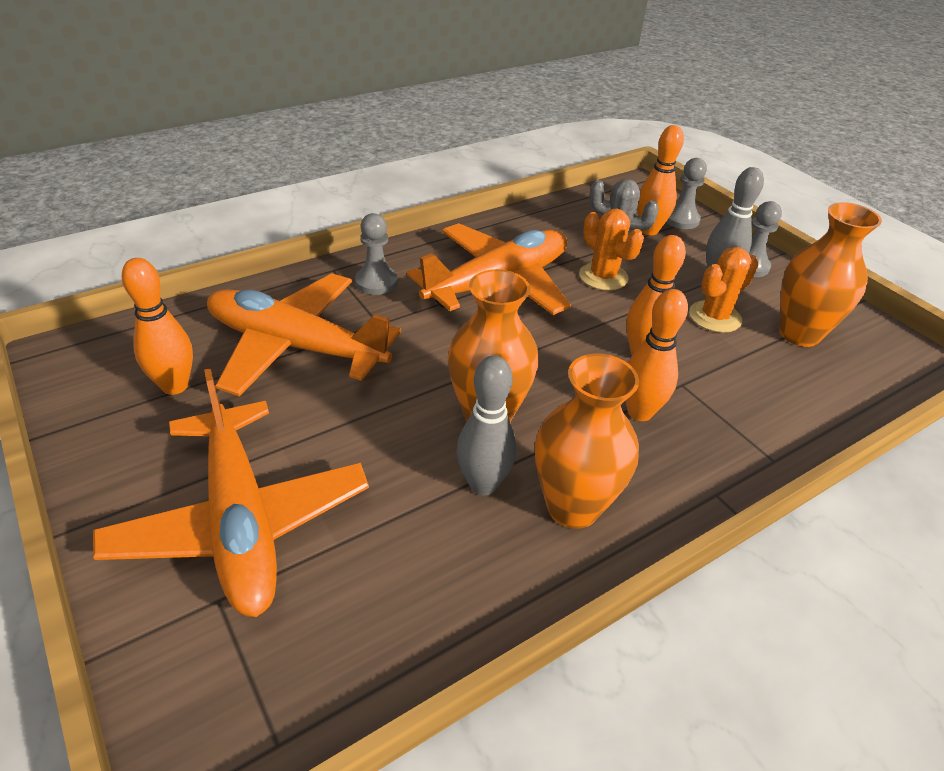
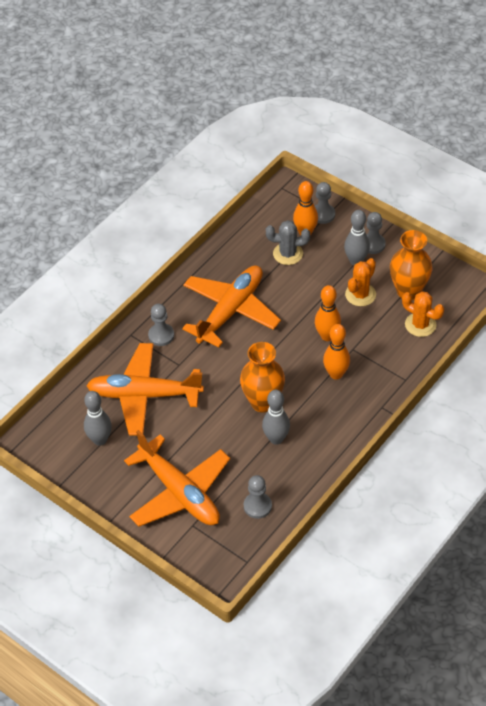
camera: 15 degrees left, 10 degrees up
orange bowling pin [122,258,193,395] -> grey bowling pin [84,391,112,446]
orange vase [535,353,639,529] -> none
orange cactus [579,209,644,291] -> orange cactus moved to [402,291,444,337]
none -> grey pawn [244,475,272,519]

